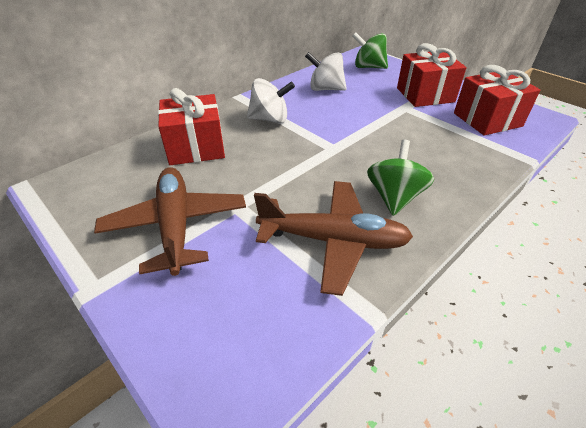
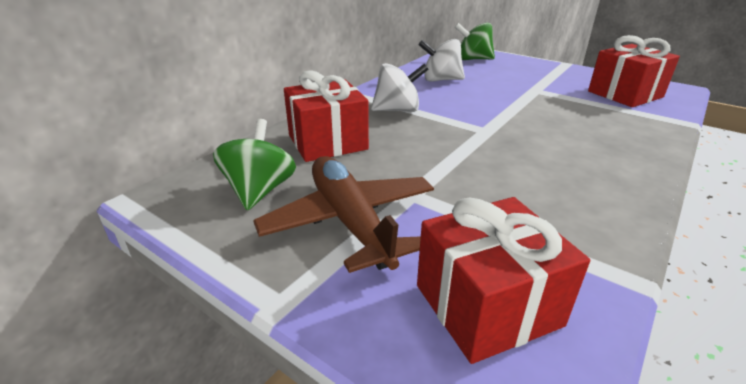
camera: 10 degrees left, 10 degrees down
brown plane [254,181,413,296] -> none
green spinning top [367,140,434,216] -> green spinning top moved to [213,119,296,210]
red gift [397,43,467,107] -> red gift moved to [417,197,590,364]

